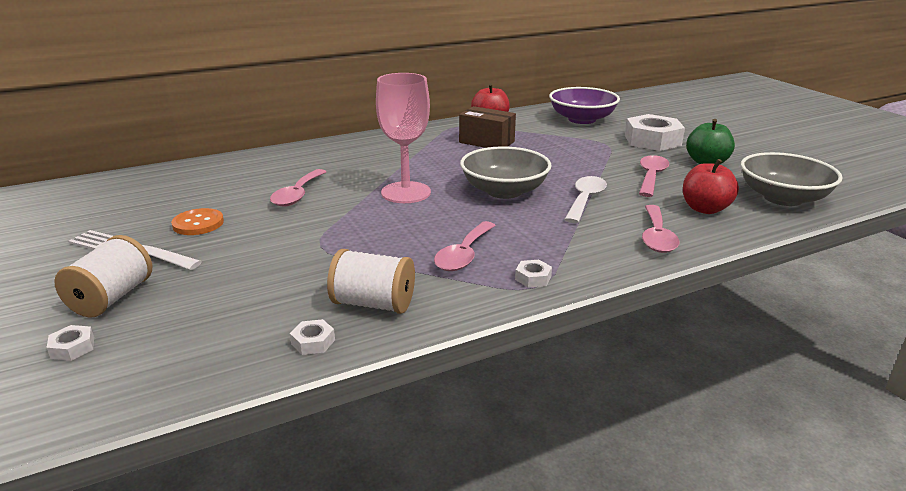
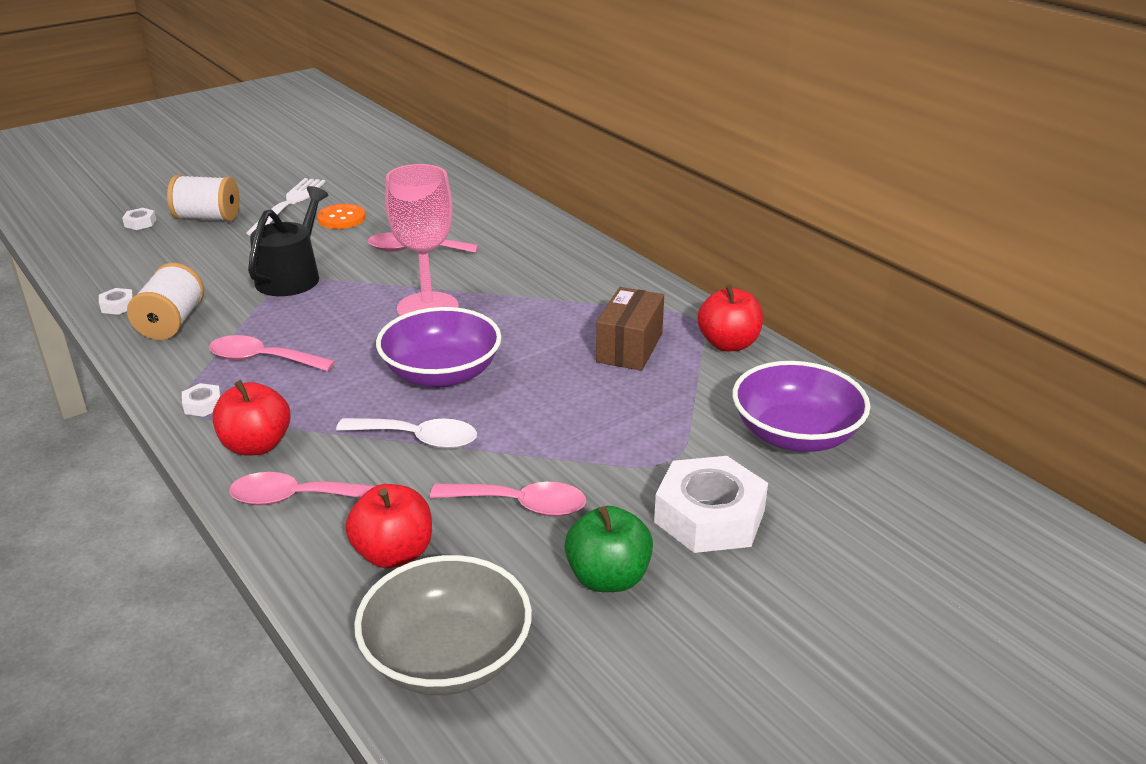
camera: 80 degrees right, 5 degrees up
grey bowl [460,146,552,199] -> purple bowl [376,307,501,387]
none -> red apple [212,380,291,456]
none -> black watering can [248,186,328,296]

